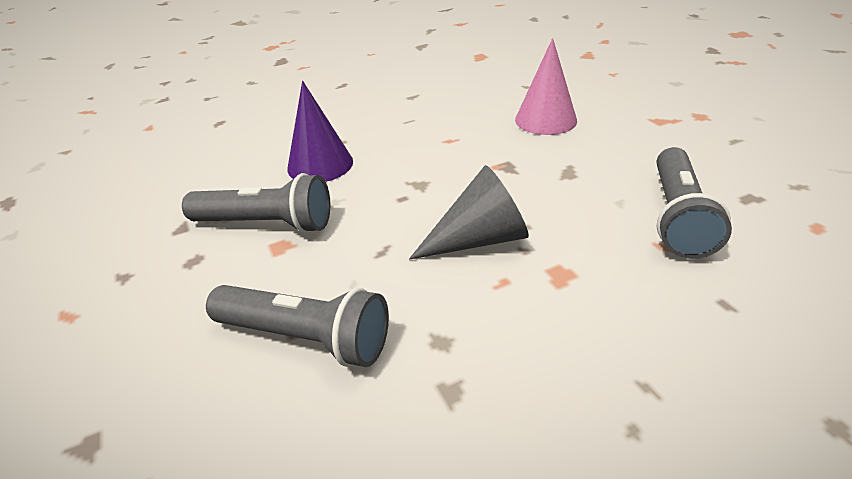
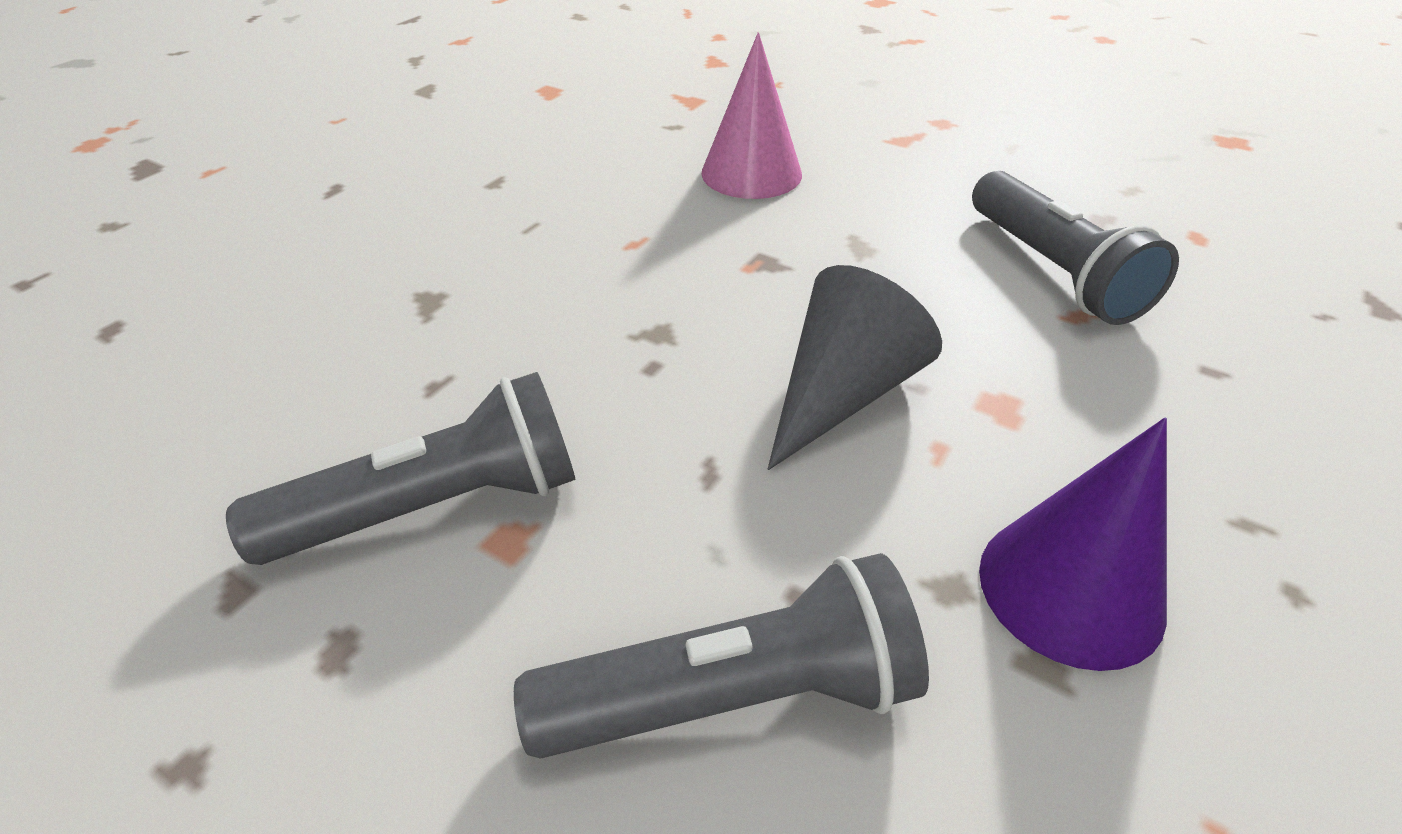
camera: 35 degrees left, 5 degrees up
purple cone [287,81,353,182] -> purple cone moved to [979,417,1167,671]

